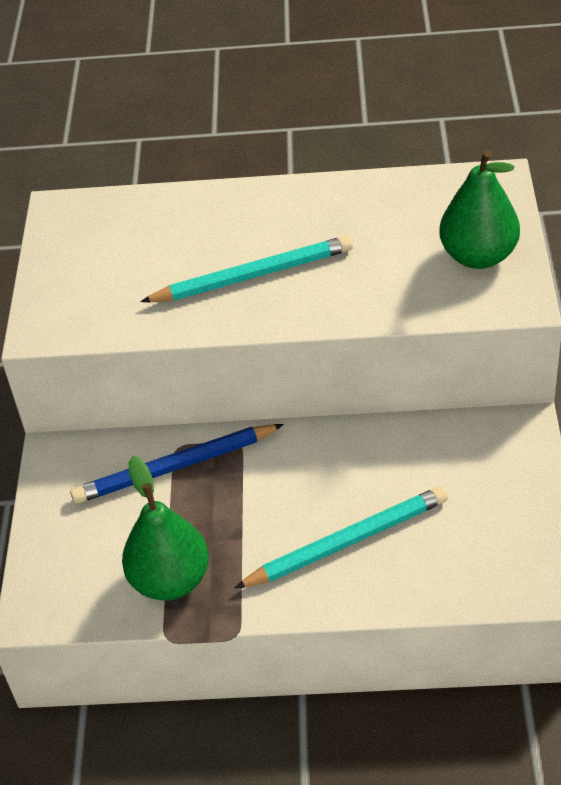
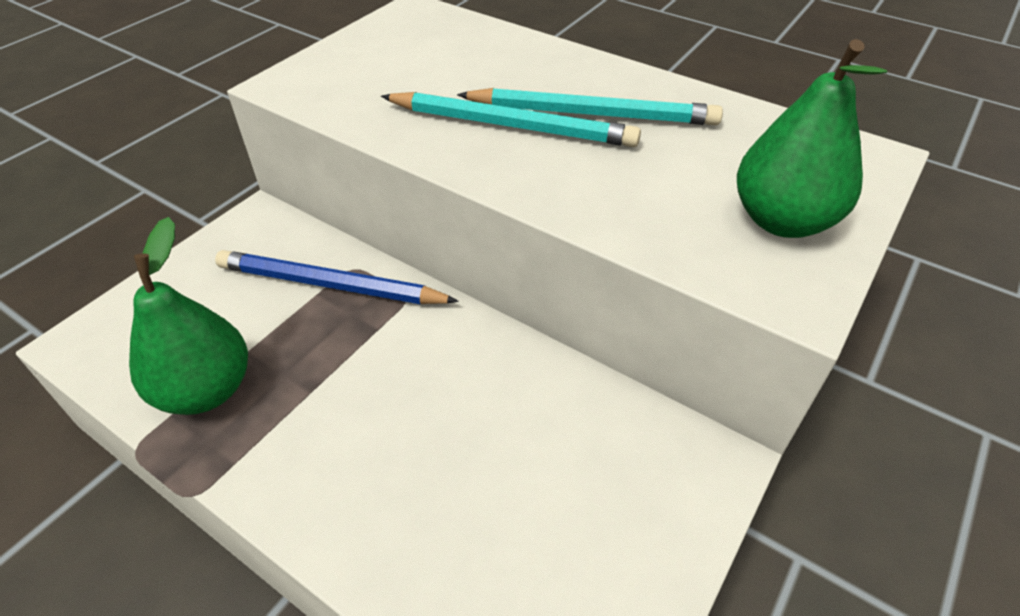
camera: 30 degrees right, 0 degrees up
turquoise pencil [235,486,448,588] -> turquoise pencil moved to [457,88,723,125]

